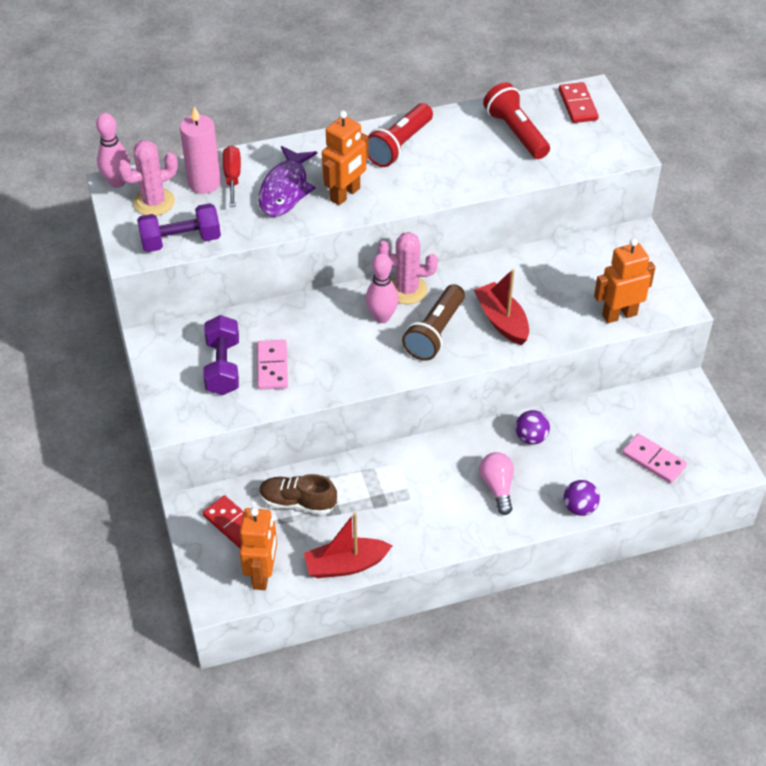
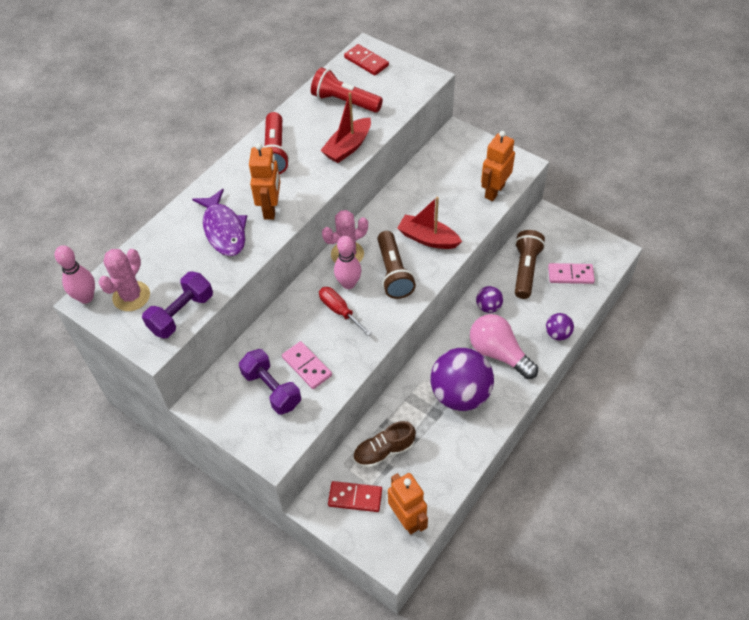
camera: 35 degrees left, 5 degrees up
pink candle [180,106,221,194] -> none
red screwdriver [223,145,241,207] -> red screwdriver moved to [319,287,372,336]
red boat [304,513,393,578] -> red boat moved to [320,92,371,163]
pink light bulb [479,452,514,515] -> pink light bulb [470,314,538,379], size x1.56
none -> purple ball [431,348,494,411]
none -> brown flashlight [515,230,545,299]

